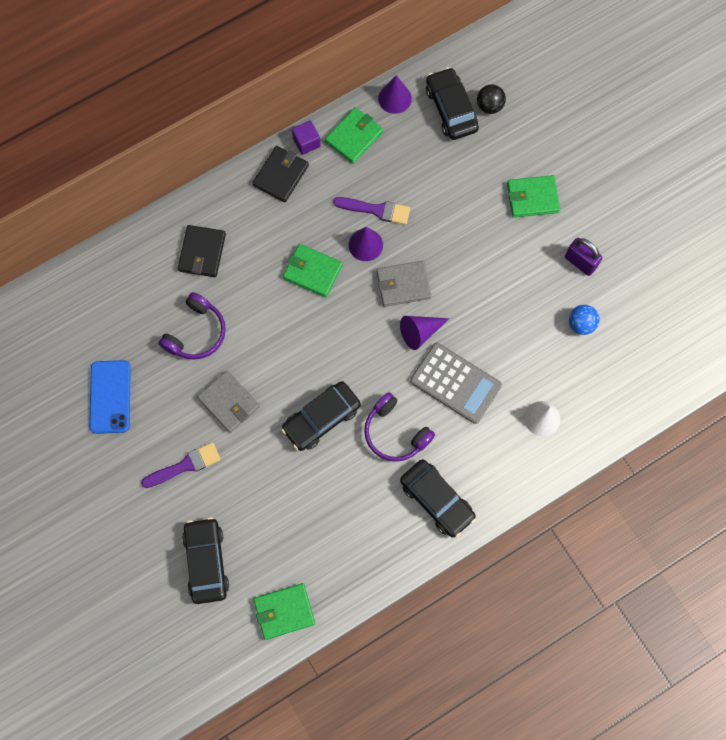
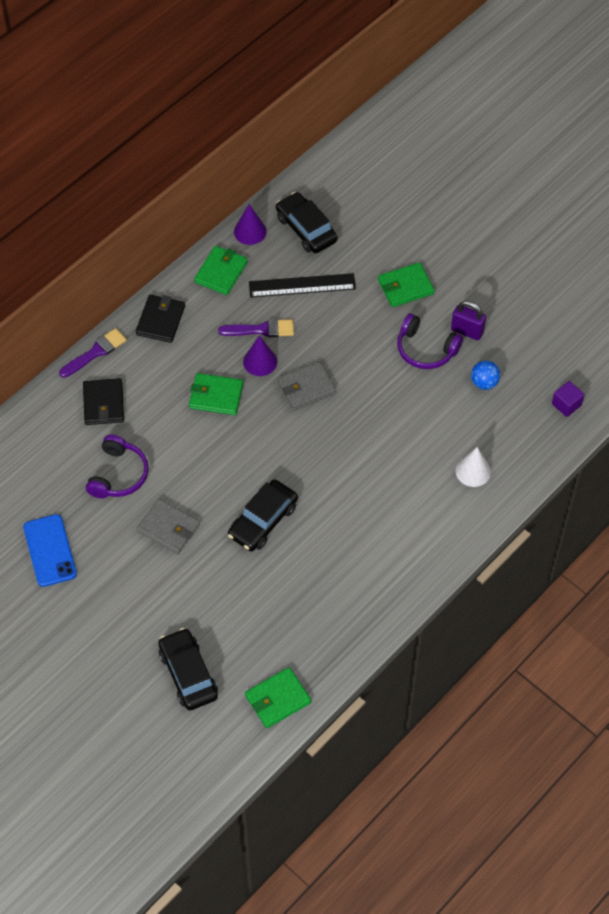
camera: 15 degrees left, 15 degrees down
purple brush [141,442,221,488] -> purple brush moved to [59,328,127,378]
purple cube [292,120,321,155] -> purple cube moved to [552,381,584,417]
purple headphones [364,392,435,462] -> purple headphones moved to [397,313,463,369]
purple cone [400,316,450,350] -> none
black car [400,459,476,538] -> none
grey calculator [410,343,502,424] -> none
black ball [477,84,506,114] -> none
none -> black ruler [249,273,356,298]

